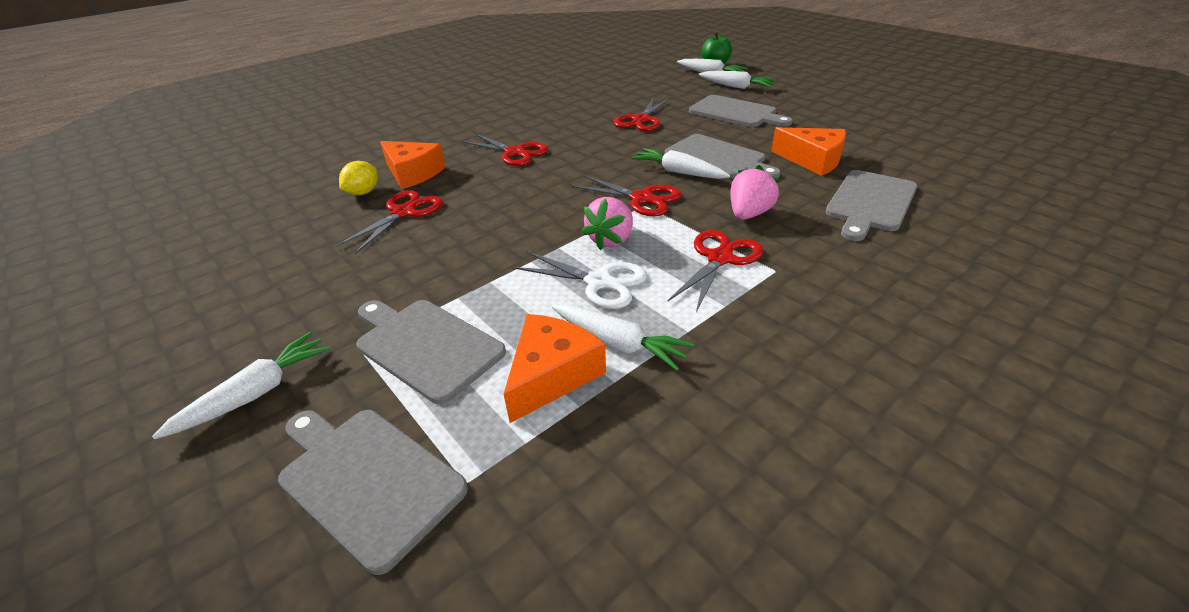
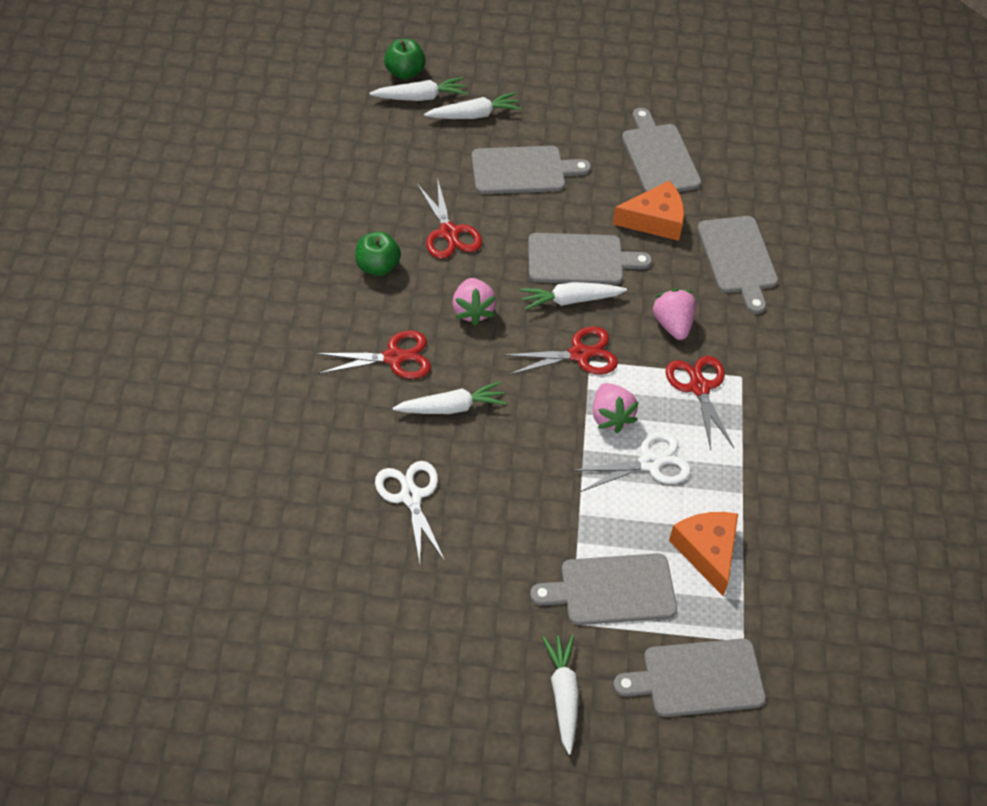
camera: 50 degrees left, 15 degrees up
red scissors [336,190,443,254] -> white scissors [375,461,446,564]
yellow lemon [339,161,378,195] -> none
orange cheese [380,141,446,189] -> none
white carrot [552,304,694,371] -> white carrot moved to [393,382,507,414]
none -> green apple [355,232,401,276]
none -> pink strawberry [452,278,496,326]
none -> grey cutting board [622,108,701,192]

